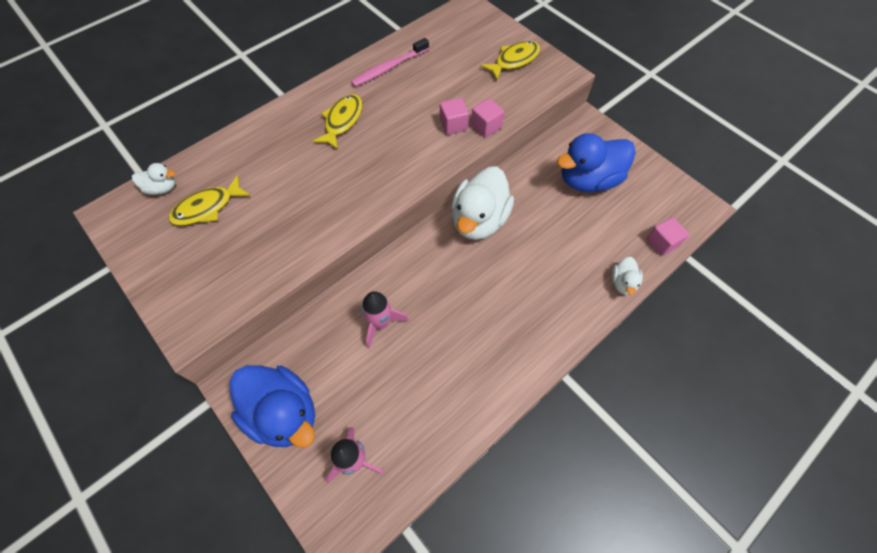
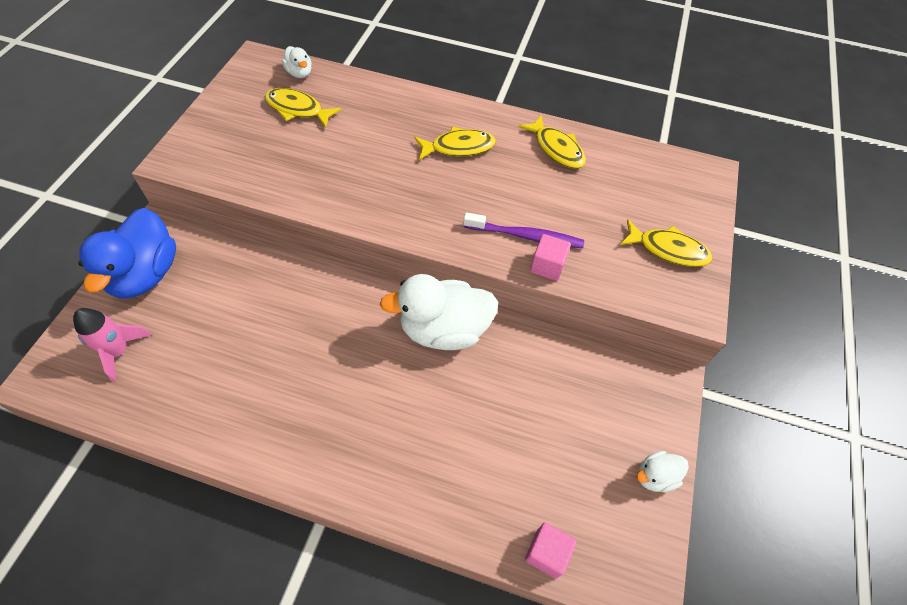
camera: 55 degrees right, 5 degrees down
pink toothbrush [351,38,429,87] -> yellow fish [519,115,586,169]
pink rocket [361,291,409,348] -> none
pink cube [440,98,469,135] -> purple toothbrush [463,212,584,248]
blue duck [557,133,636,192] -> none
white duck [612,257,643,295] -> white duck moved to [636,451,689,492]

